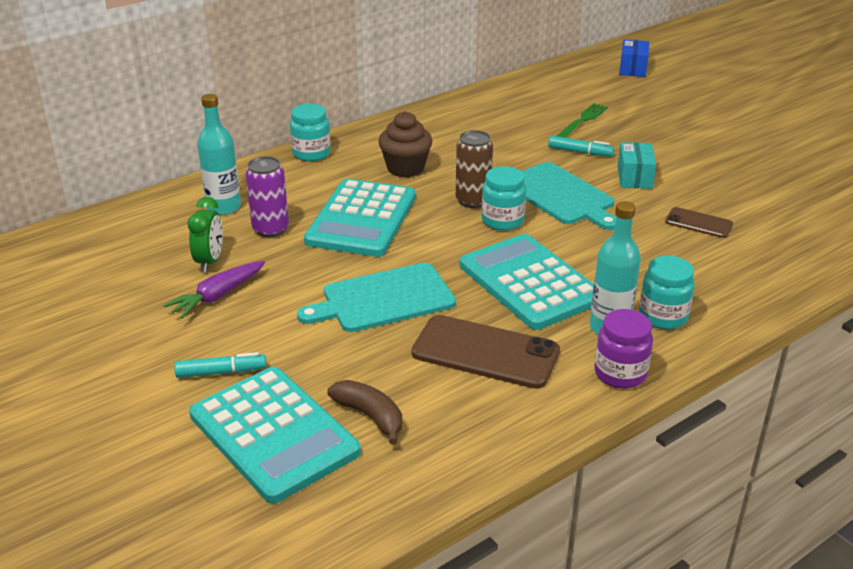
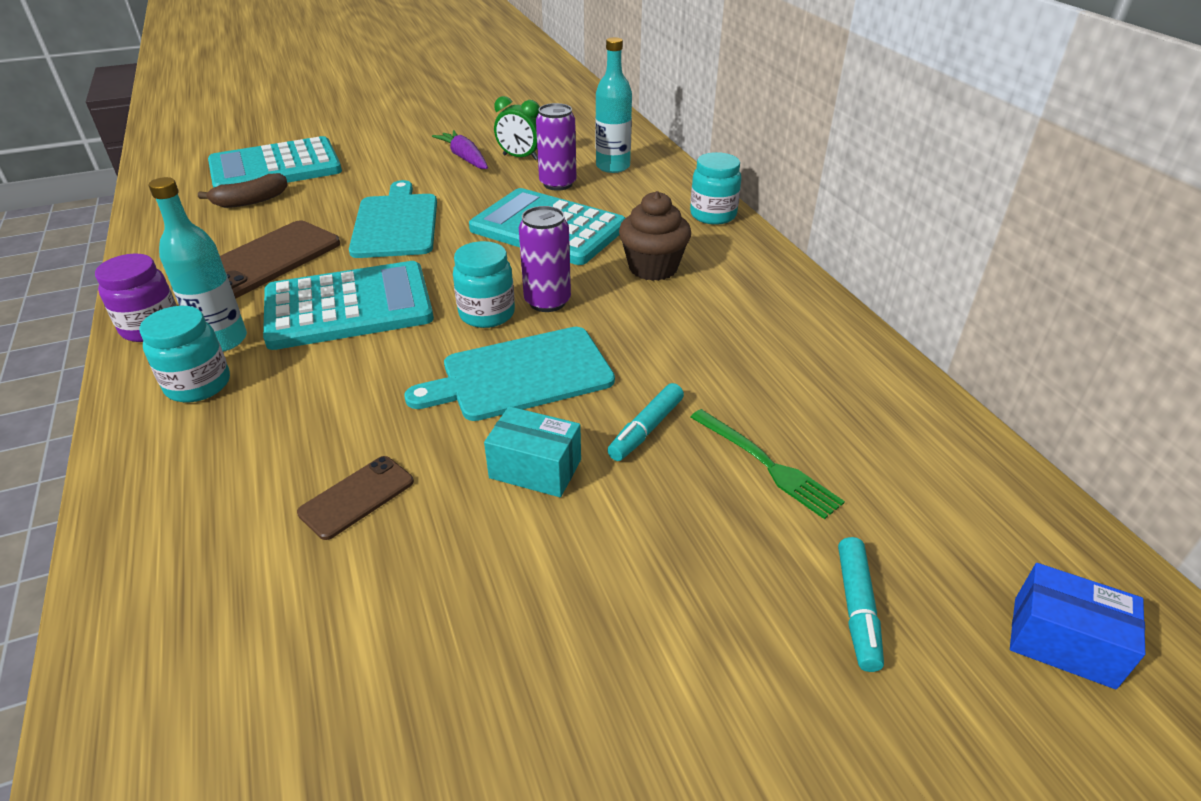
camera: 105 degrees right, 5 degrees up
turquoise marker [174,352,266,378] -> turquoise marker moved to [838,537,884,672]
brown can [456,130,493,208] -> purple can [519,206,571,312]

